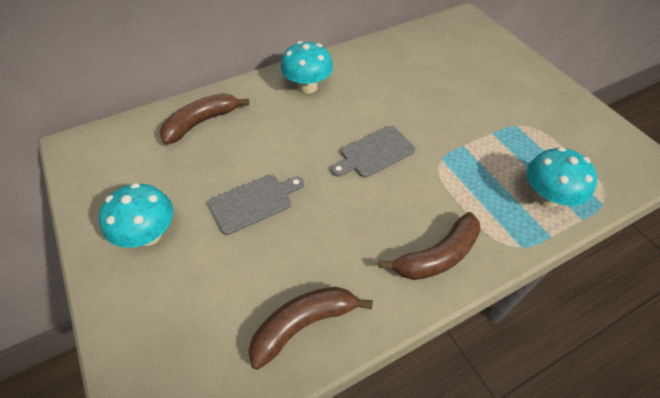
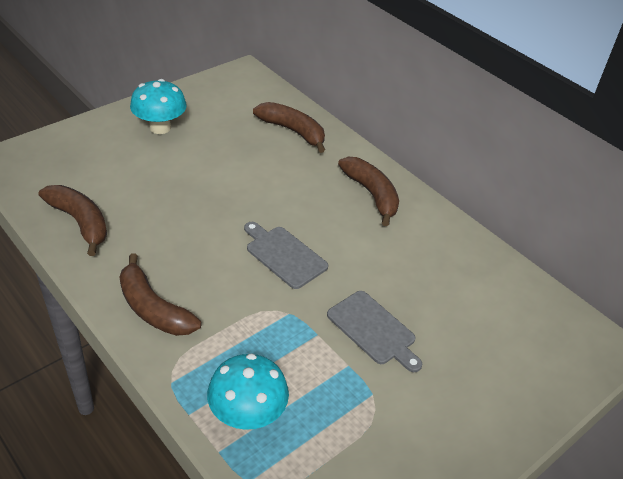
camera: 75 degrees right, 10 degrees down
grey cutting board [208,175,304,235] -> grey cutting board moved to [327,291,422,372]
turquoise mushroom [281,41,333,94] -> brown banana [338,157,399,226]

